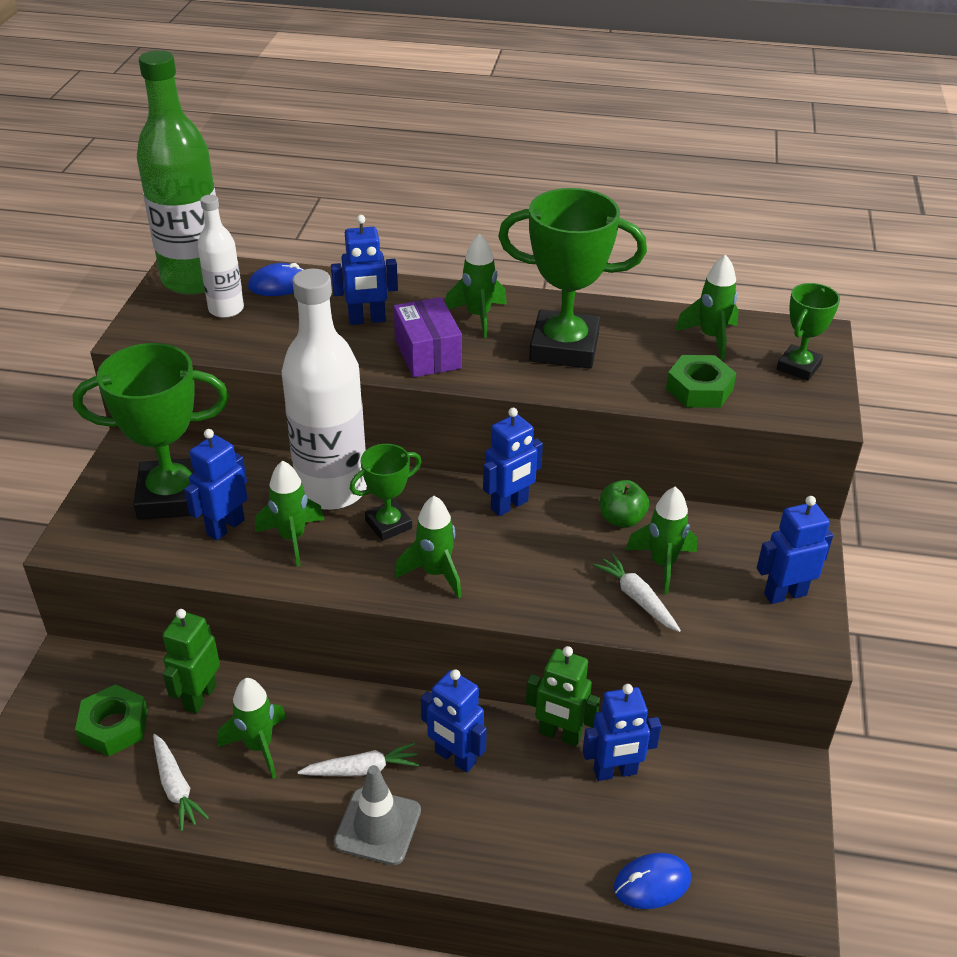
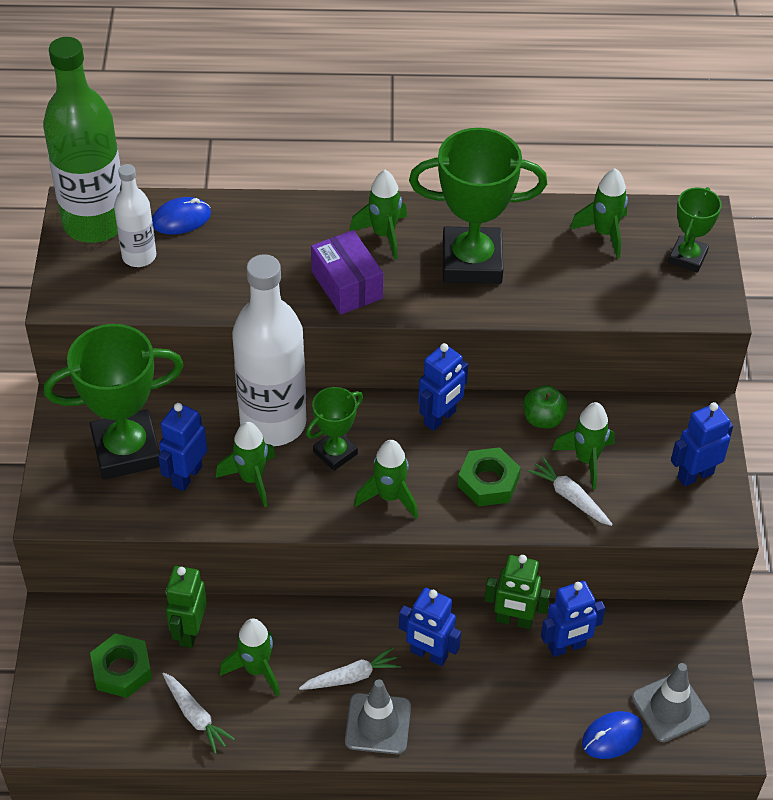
camera: 10 degrees left, 10 degrees up
blue robot [331,215,398,325] -> none
green nut [666,355,736,408] -> green nut moved to [458,447,521,506]
none -> grey traffic cone [632,663,710,742]

